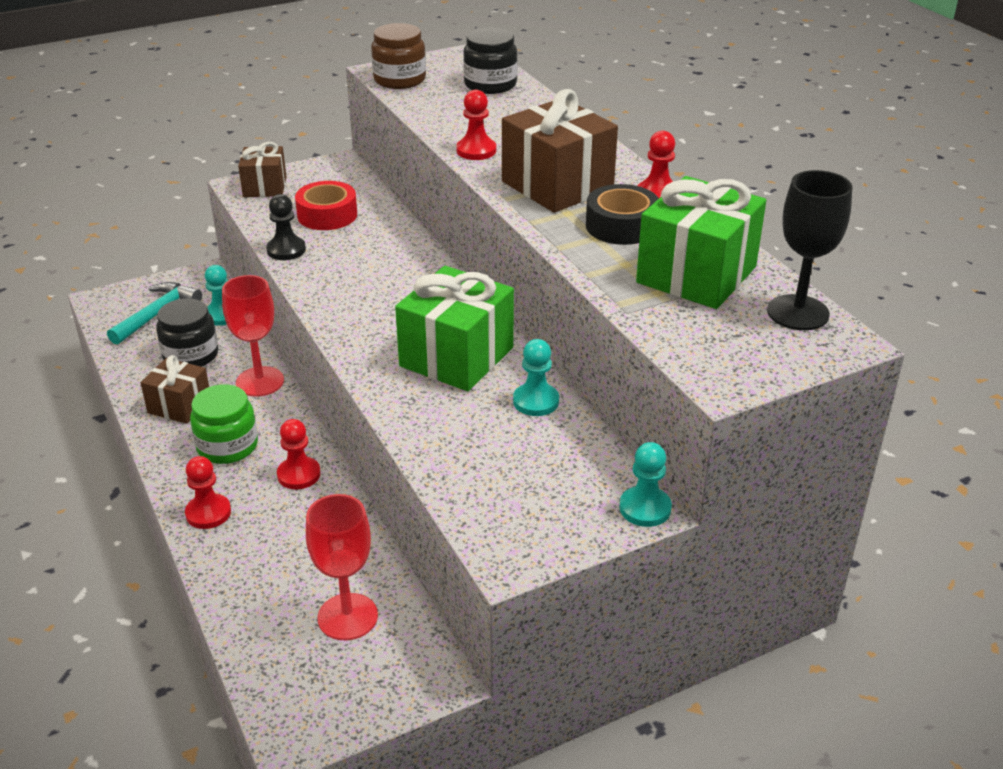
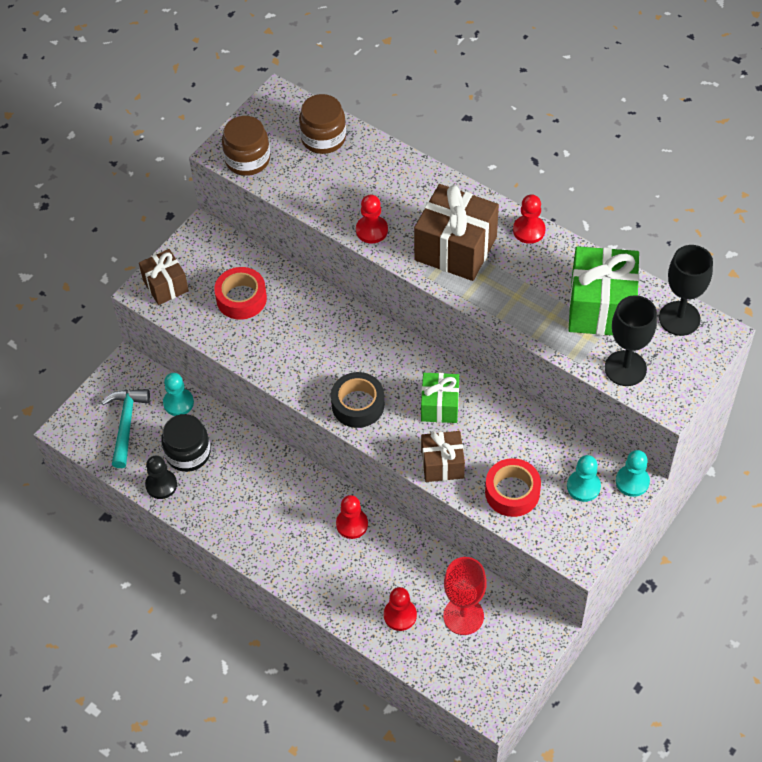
camera: 25 degrees left, 20 degrees up
brown gift [140,355,209,424] -> brown gift moved to [421,431,465,482]
red pawn [185,456,231,529] -> red pawn moved to [384,587,417,631]
green jar [190,384,258,464] -> none
red goblet [222,275,284,397] -> none
black pawn [266,194,306,260] -> black pawn moved to [145,455,177,499]
green gift [395,266,514,391] -> green gift [421,373,459,423], size x0.59
black jar [463,28,518,94] -> brown jar [299,94,346,154]
turquoise pawn [513,339,559,416] -> turquoise pawn moved to [567,455,601,502]
black tape [586,184,659,245] -> black tape moved to [331,372,384,428]
none -> red tape [485,458,541,517]
none -> black goblet [605,295,657,386]

